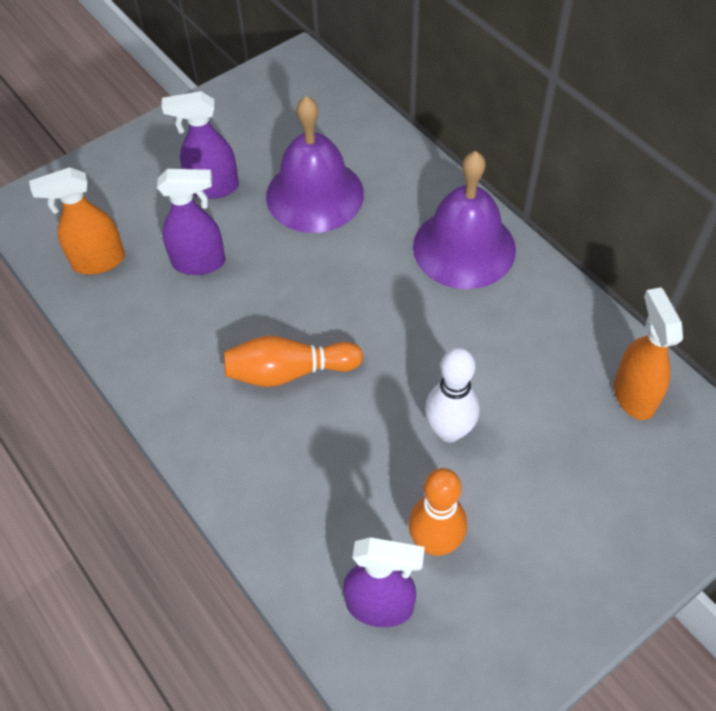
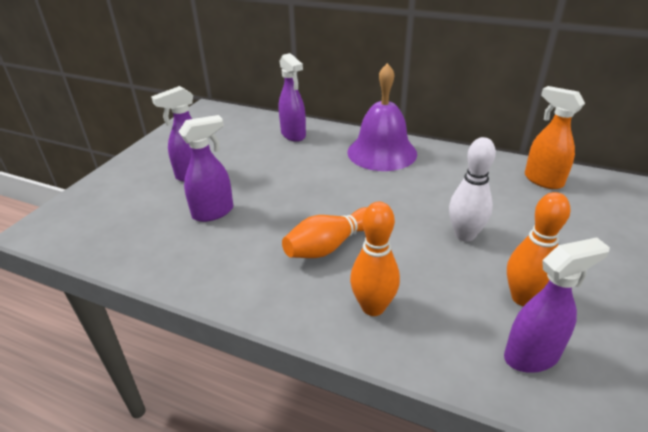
camera: 30 degrees left, 20 degrees down
orange spray bottle [29,167,125,275] -> none
purple bell [266,96,364,233] -> none
none -> purple spray bottle [279,53,306,142]
none -> orange bowling pin [350,202,400,316]

